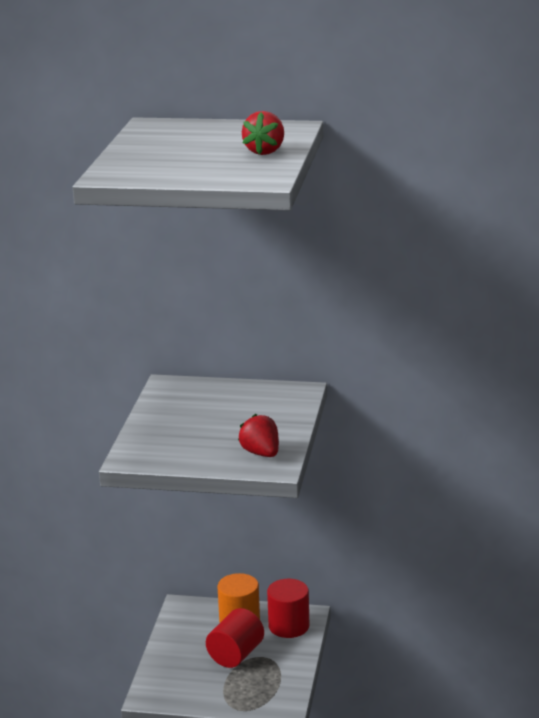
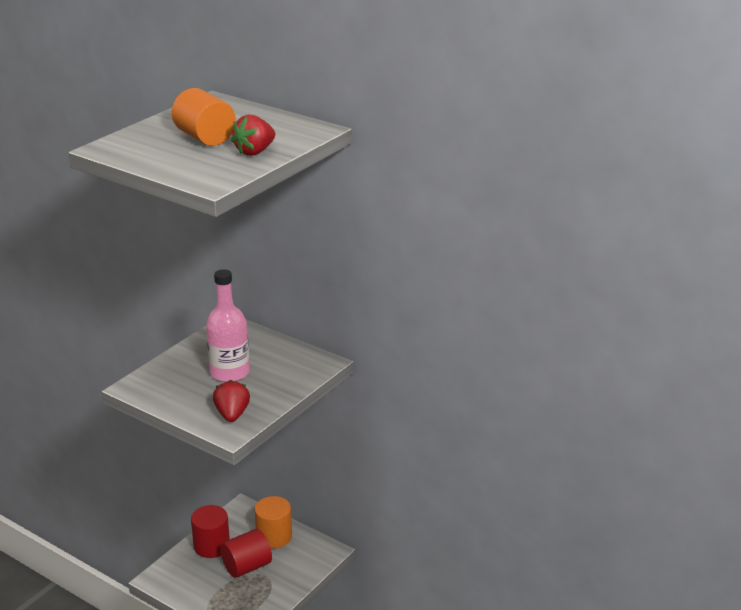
camera: 25 degrees right, 5 degrees up
red cylinder [267,579,309,638] -> red cylinder moved to [191,505,230,558]
none -> orange cylinder [172,88,236,146]
none -> pink bottle [206,269,250,382]

